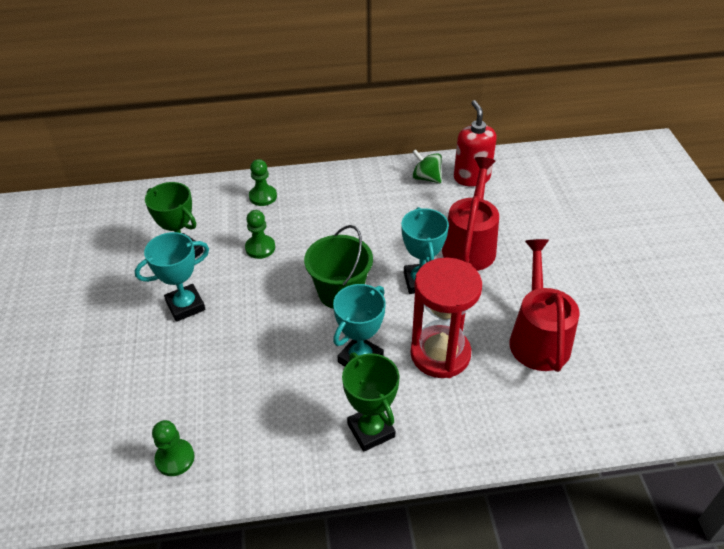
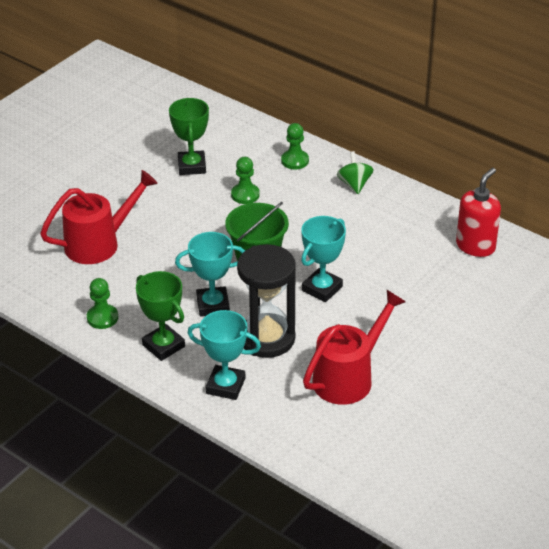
camera: 45 degrees right, 5 degrees down
turquoise trophy [135,232,209,322] -> turquoise trophy moved to [188,310,261,400]
green pawn [152,420,195,476] -> green pawn moved to [87,278,118,329]
green trophy [342,353,400,452] -> green trophy turned 60 degrees counterclockwise [136,271,185,361]
red hourglass [410,257,482,378] -> black hourglass [237,244,296,358]
green spinning top [413,149,442,183] -> green spinning top moved to [337,151,374,194]
red watering can [442,157,499,271] -> red watering can moved to [40,170,158,264]

